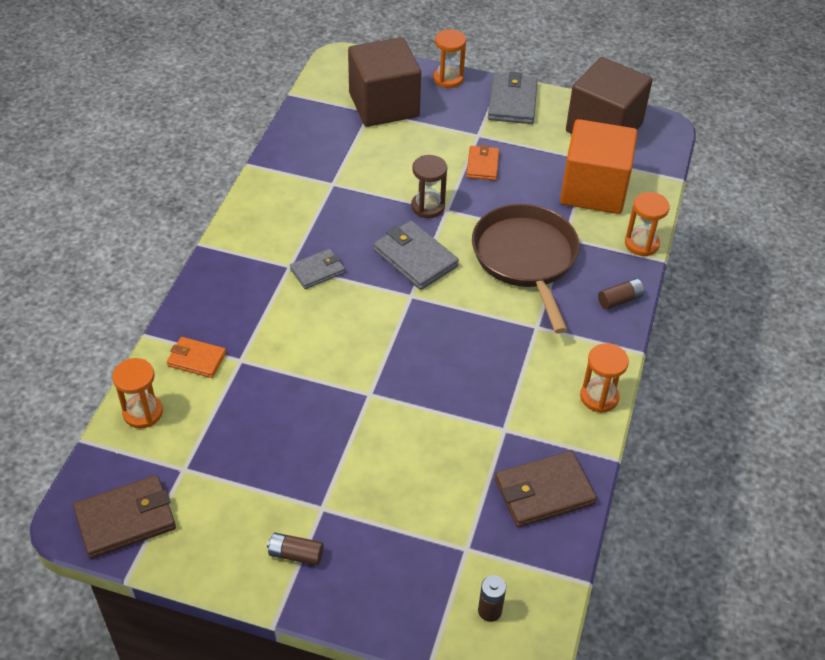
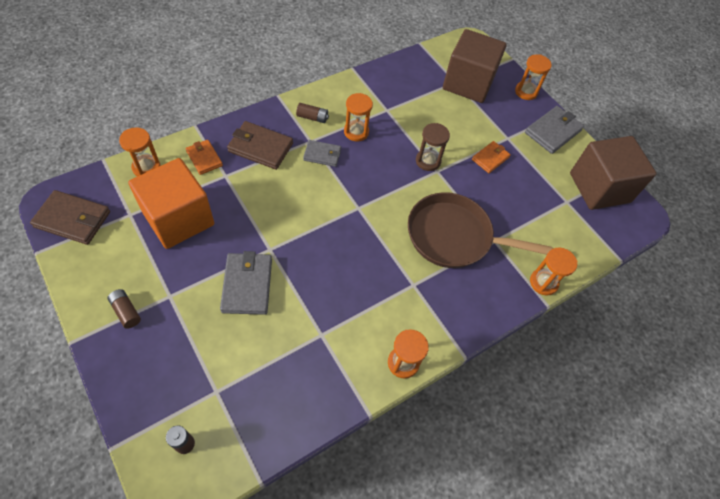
camera: 35 degrees right, 10 degrees up
grey wallet [373,221,459,290] -> grey wallet moved to [220,251,272,315]
brown pan [472,204,580,334] -> brown pan turned 105 degrees counterclockwise [408,192,552,268]
brown wallet [495,451,597,527] -> brown wallet moved to [227,121,293,170]
orange cube [560,119,637,214] -> orange cube moved to [128,158,214,249]
brown battery [598,278,644,310] -> brown battery moved to [296,103,329,123]
none -> orange hourglass [344,93,373,141]

